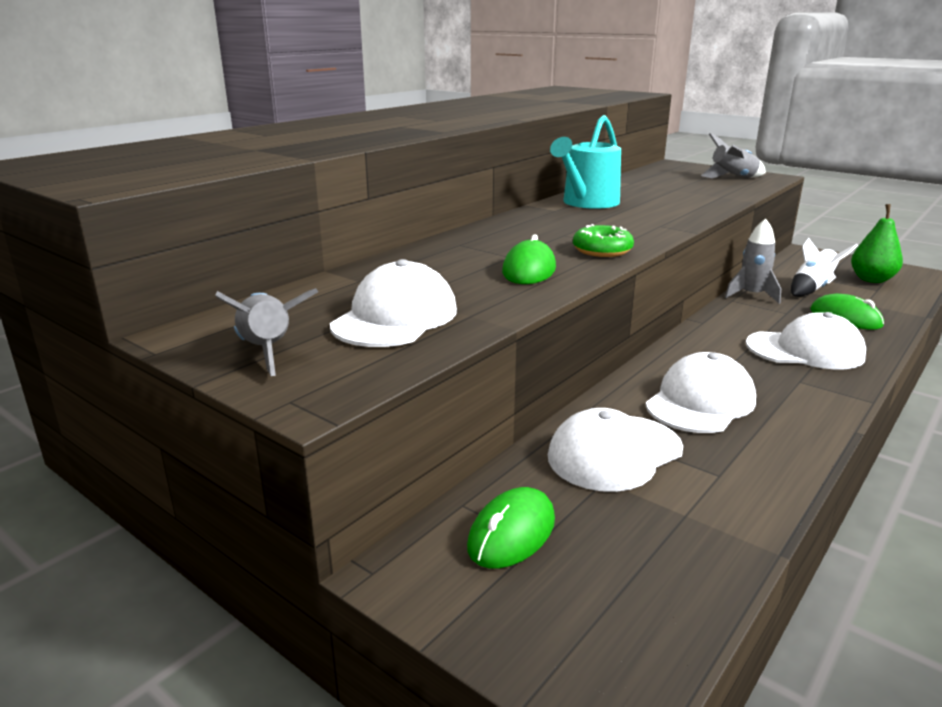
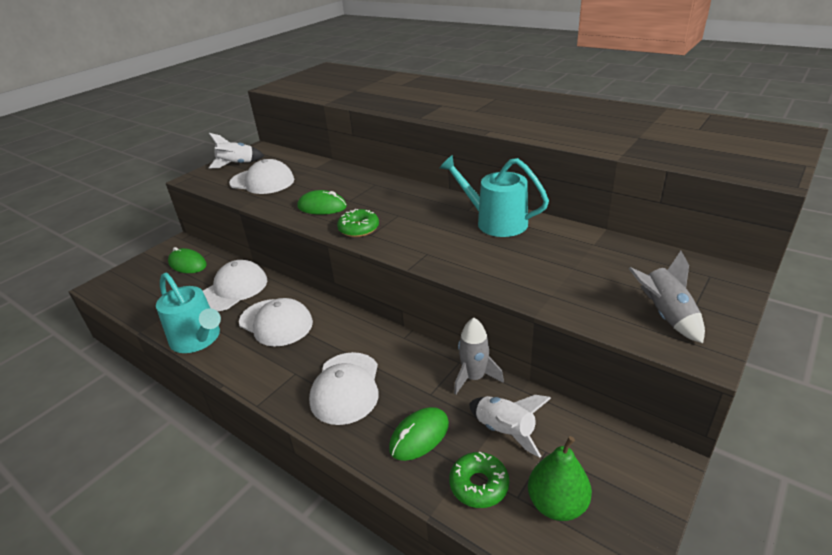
camera: 90 degrees right, 10 degrees up
grey rocket [215,288,318,376] -> white rocket [208,133,264,168]
white cap [548,408,683,492] -> white cap turned 75 degrees clockwise [203,260,267,311]
none -> turquoise watering can [156,273,221,353]
none -> green donut [449,452,509,508]

